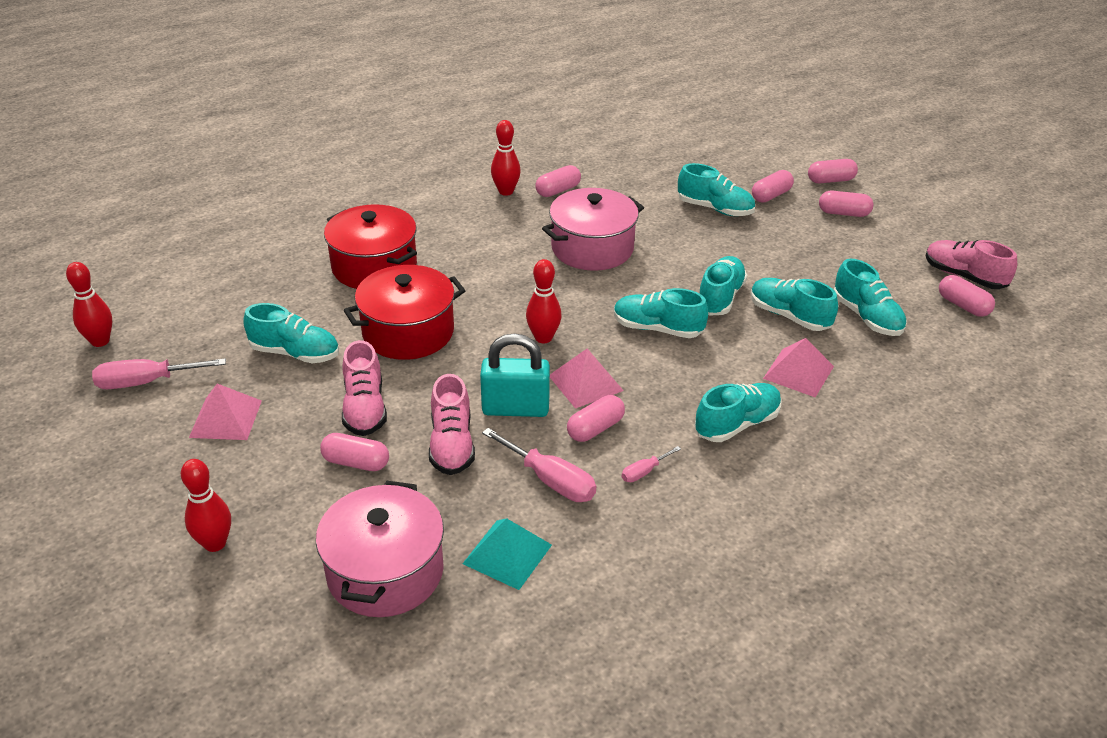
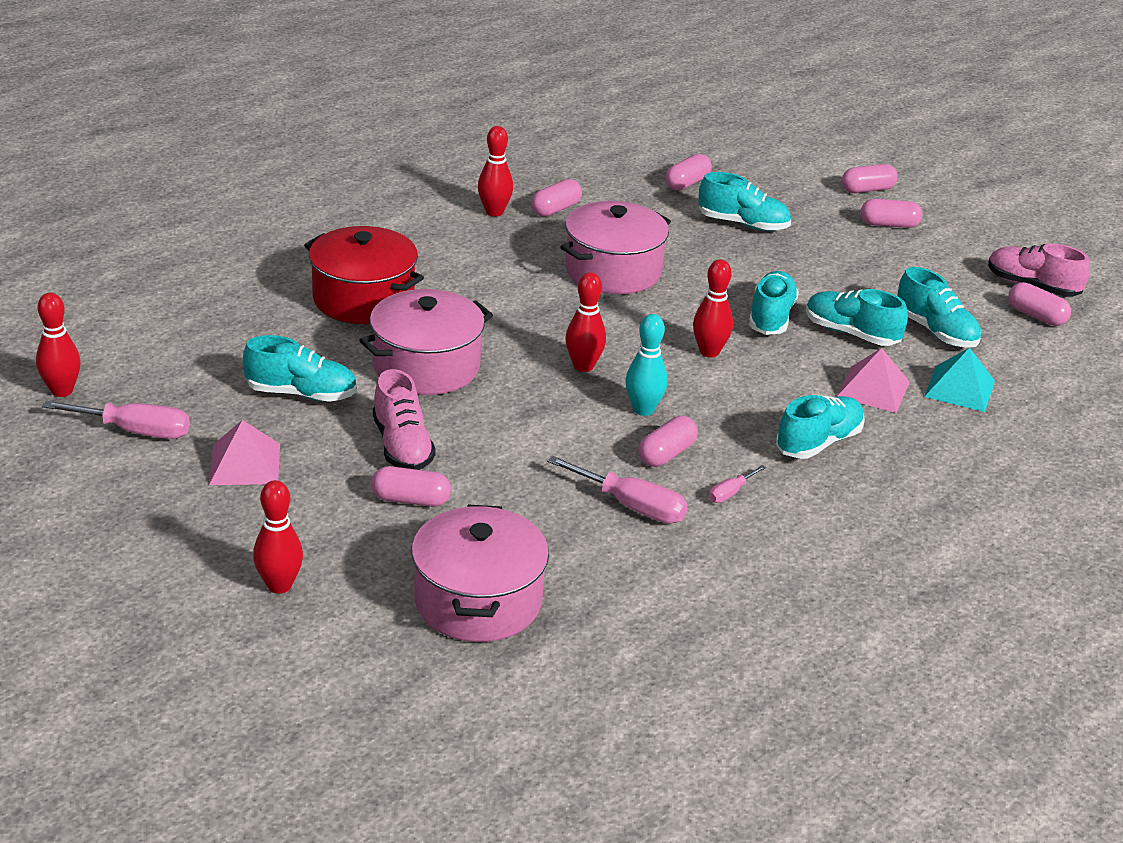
camera: 10 degrees left, 5 degrees down
pink screwdriver [92,358,226,389] -> pink screwdriver turned 150 degrees counterclockwise [42,401,190,439]
red pot [344,265,466,360] -> pink pot [359,289,493,395]
pink shoe [429,374,475,475] -> none
turquoise pyramid [462,518,552,590] -> turquoise pyramid moved to [924,347,995,412]
turquoise padlock [480,333,550,417] -> none
pink pyramid [550,348,624,408] -> turquoise bowling pin [625,314,668,416]
turquoise shoe [614,288,708,338] -> red bowling pin [693,259,733,358]
pink capsule [752,170,794,202] -> pink capsule moved to [665,154,712,191]

